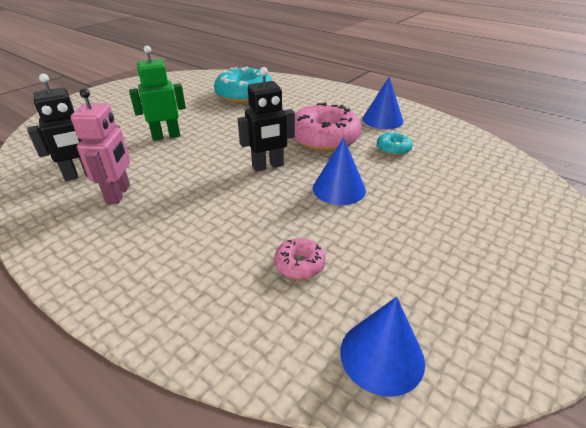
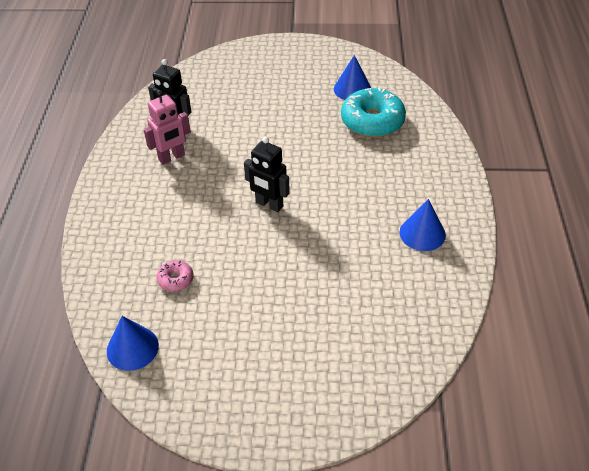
camera: 55 degrees right, 10 degrees up
green robot [129,46,186,141] -> none
pink donut [294,102,362,151] -> none
blue cone [313,138,366,205] -> blue cone moved to [334,55,371,100]
turquoise donut [377,131,413,156] -> none

